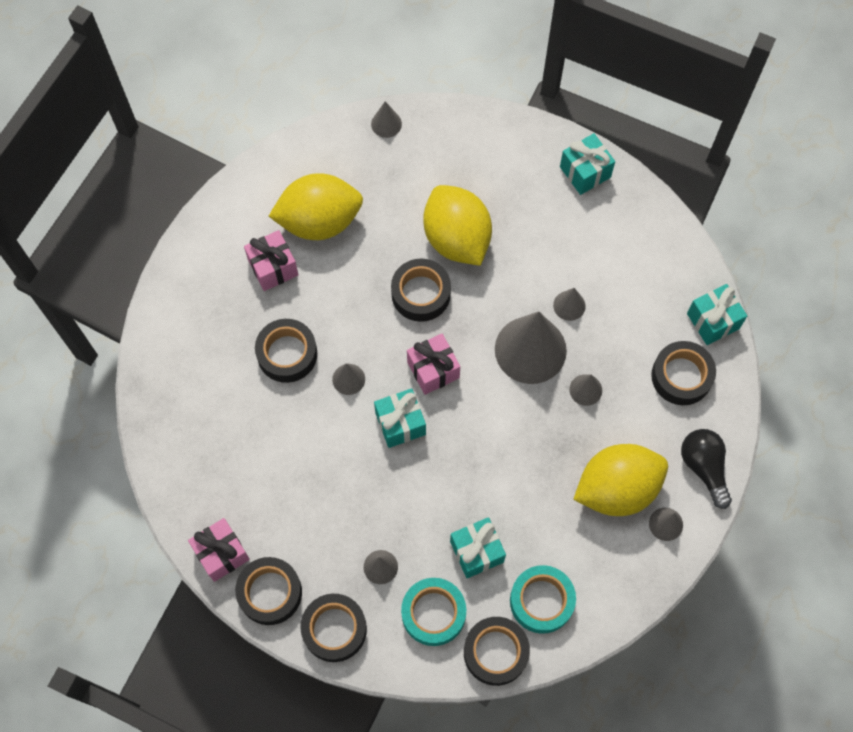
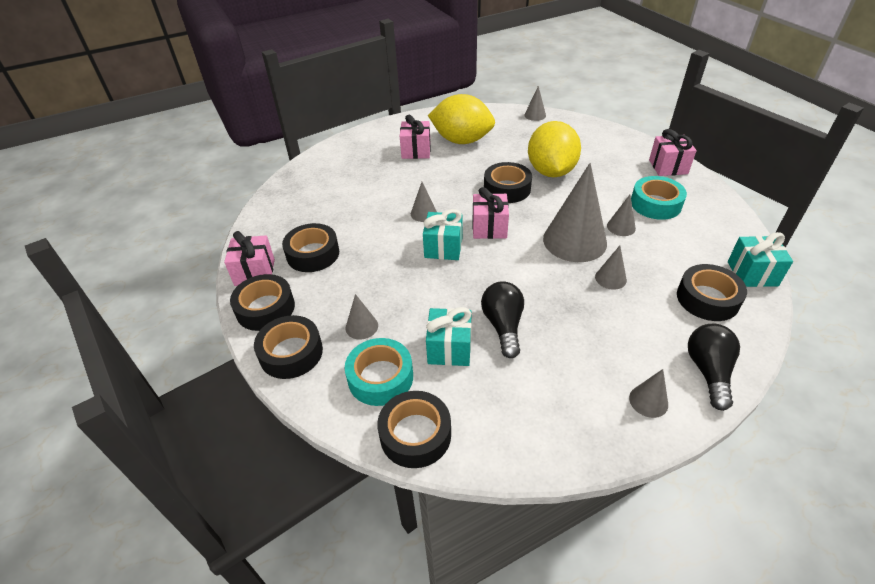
camera: 30 degrees right, 25 degrees down
black tape [255,319,317,383] -> black tape moved to [282,223,339,272]
turquoise tape [510,565,576,634] -> turquoise tape moved to [631,176,687,220]
turquoise gift [560,133,615,195] -> pink gift [649,129,697,176]
yellow lemon [573,444,668,516] -> none
none -> black light bulb [481,281,524,358]

